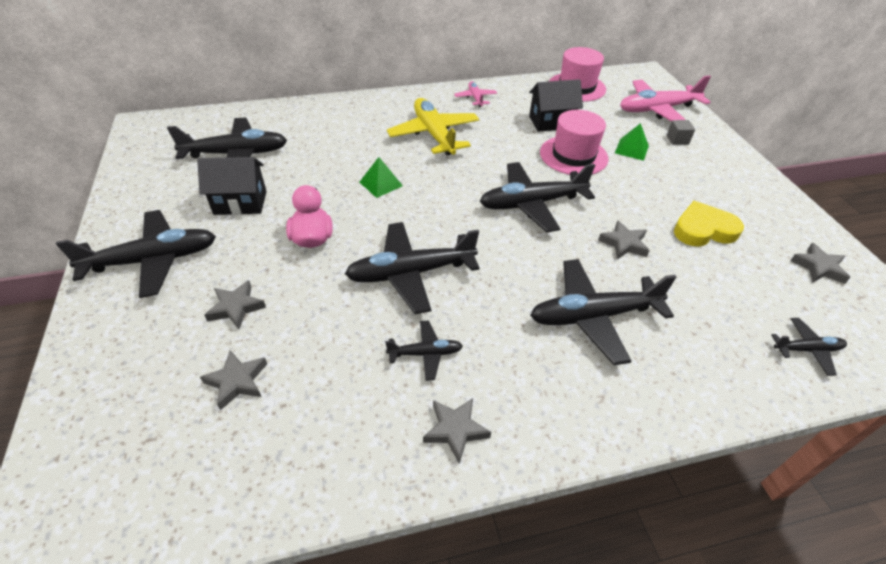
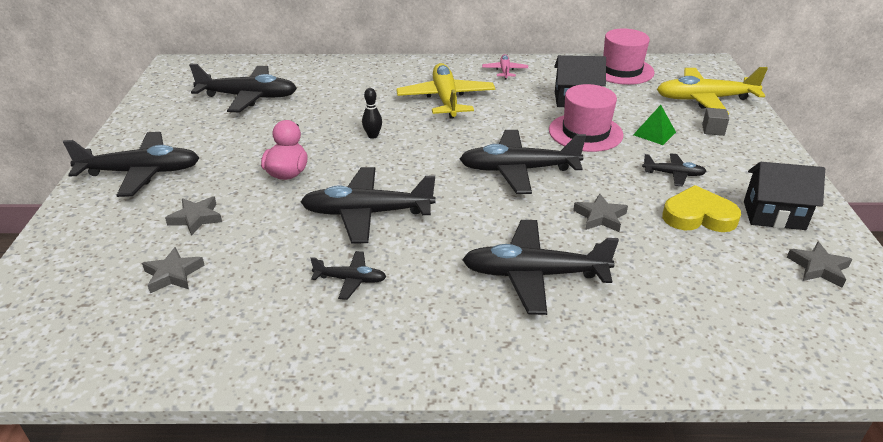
camera: 15 degrees right, 10 degrees down
black house [197,157,267,215] -> black house moved to [744,162,825,230]
green pyramid [359,157,403,198] -> black bowling pin [362,88,382,139]
grey star [423,398,491,464] -> none
pink plane [620,75,711,122] -> yellow plane [657,67,768,115]
black plane [771,318,847,376] -> black plane moved to [642,153,707,187]

